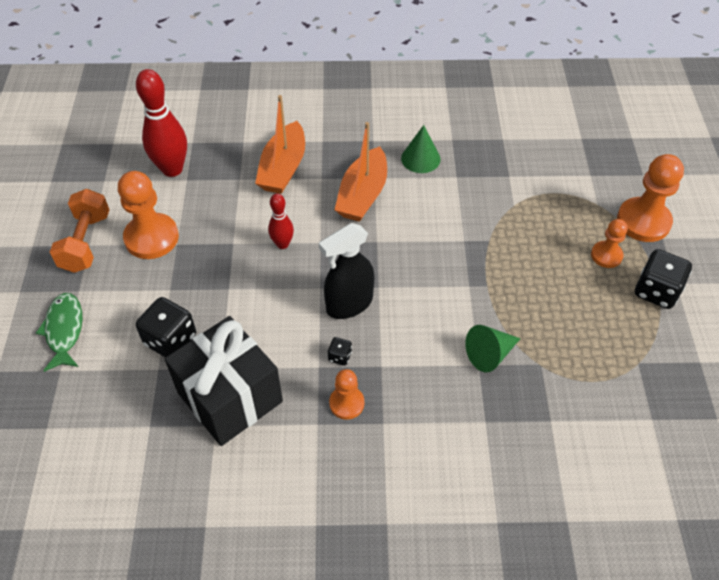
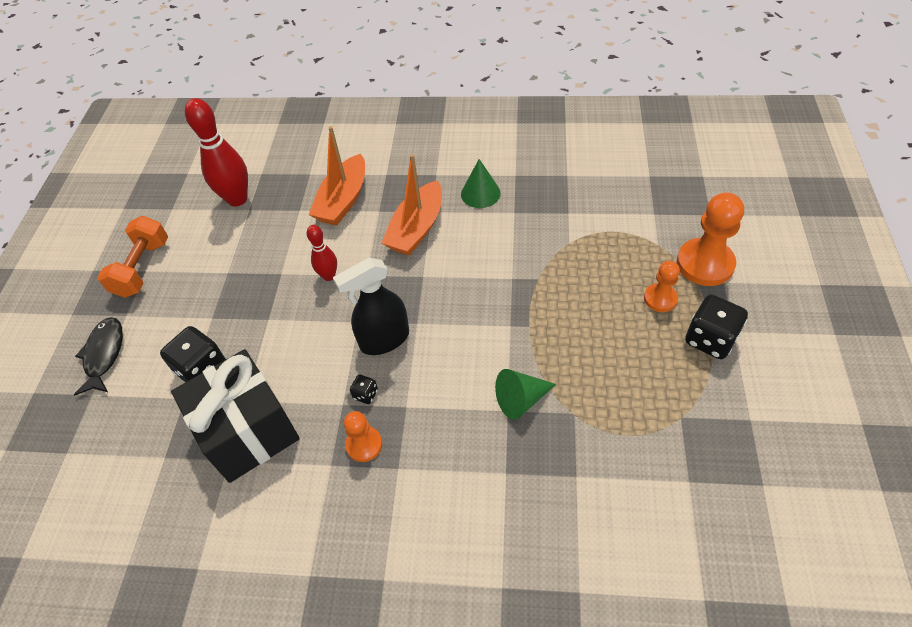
camera: 10 degrees right, 0 degrees up
green fish [36,293,83,372] -> black fish [74,317,123,395]
orange pawn [118,171,179,259] -> none

